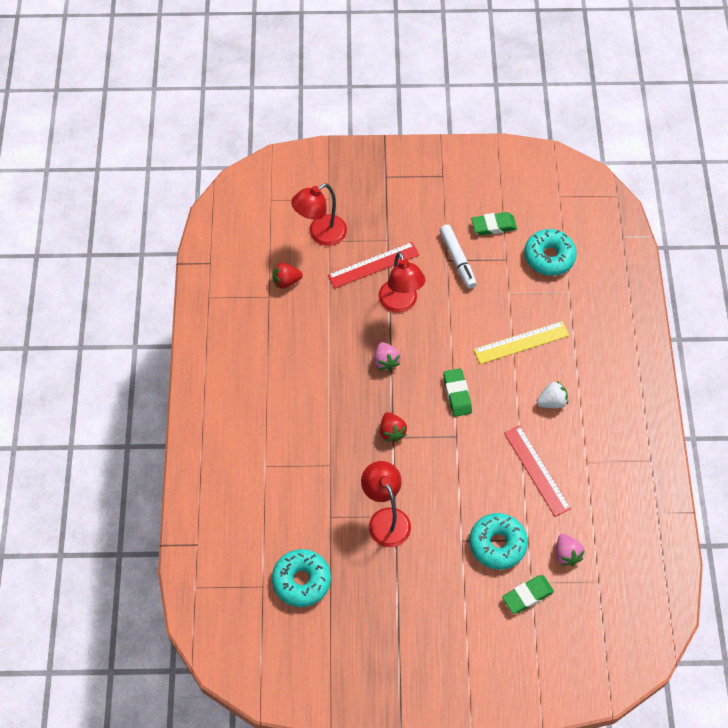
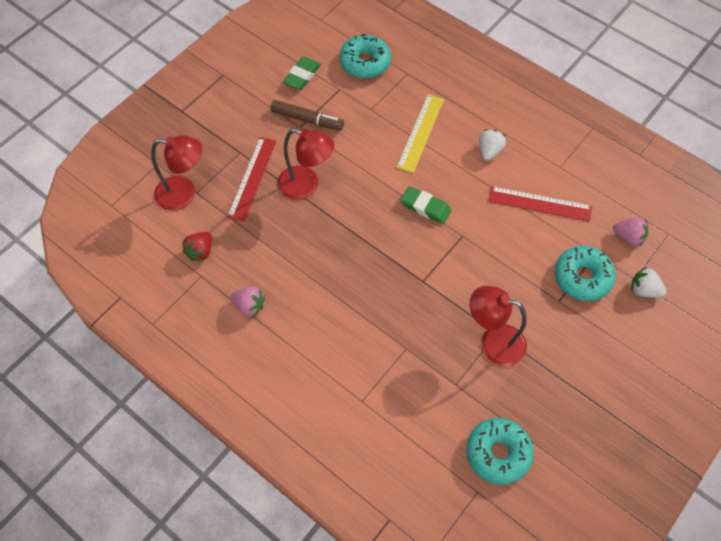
camera: 50 degrees left, 0 degrees up
red lamp [291,183,347,246] -> red lamp turned 90 degrees counterclockwise [151,135,203,211]
pink strawberry [374,342,401,371] -> pink strawberry moved to [230,287,265,318]
red strawberry [380,412,407,442] -> none
white marker [439,225,477,289] -> brown marker [270,100,344,131]
green eraser [502,575,554,614] -> white strawberry [631,267,666,298]

